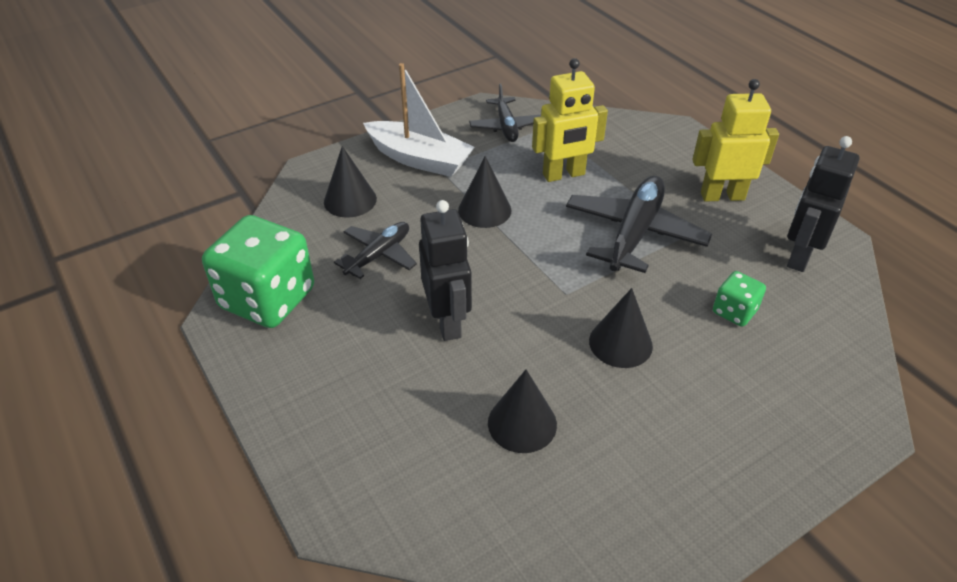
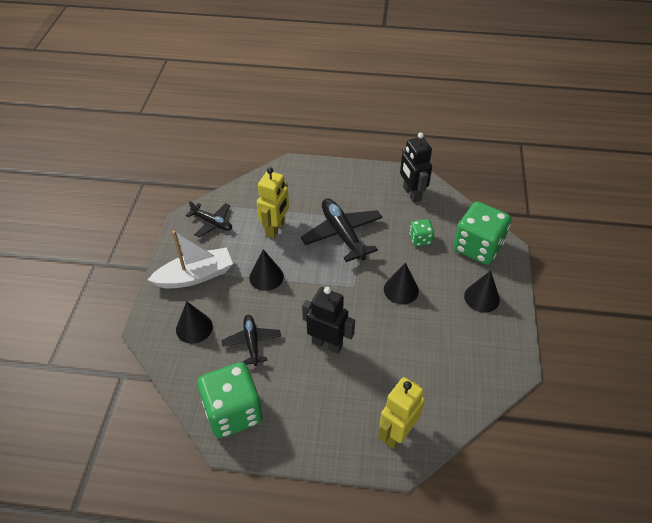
camera: 50 degrees left, 5 degrees up
black cone [488,370,557,453] -> black cone moved to [464,271,500,313]
yellow robot [692,79,779,201] -> yellow robot moved to [378,377,425,449]
none -> green dice [453,201,511,265]

